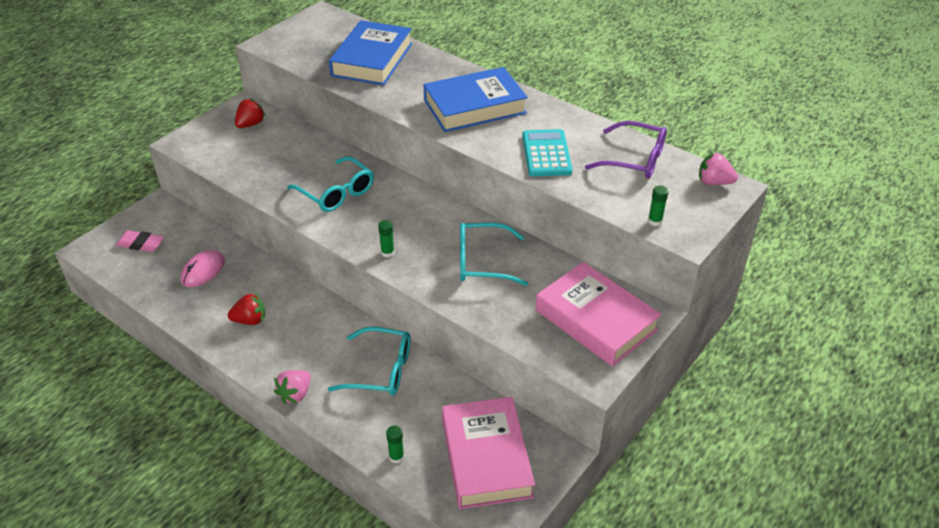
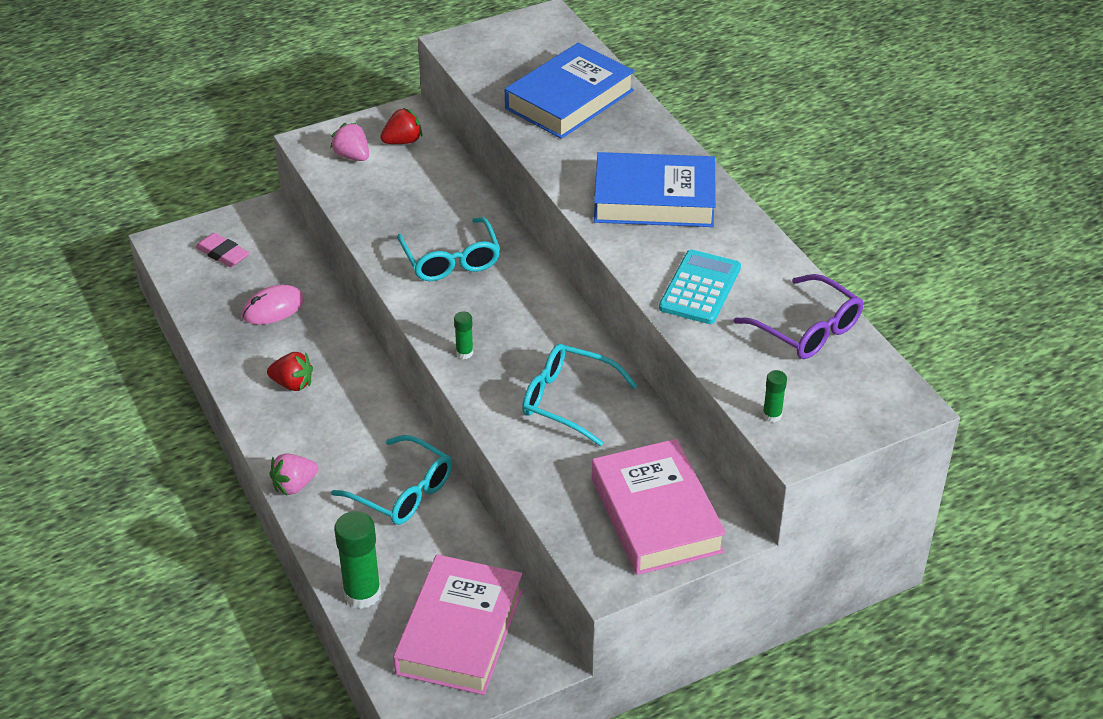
camera: 25 degrees right, 0 degrees up
green glue stick [386,425,404,464] -> green glue stick [334,511,381,609], size x2.00
pink strawberry [699,152,738,185] -> pink strawberry moved to [330,123,369,161]

